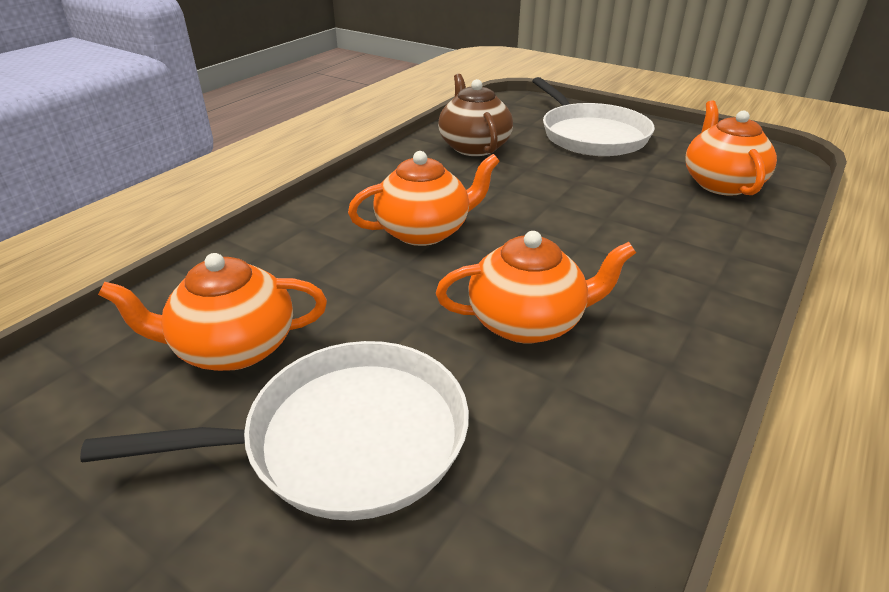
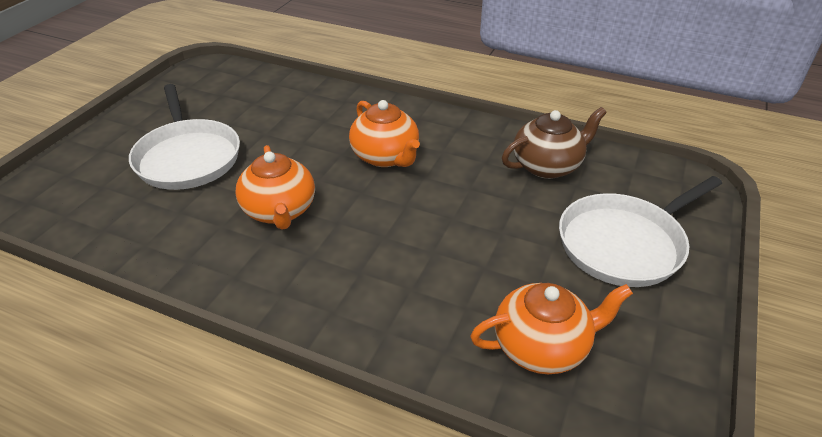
camera: 80 degrees right, 5 degrees up
orange teapot [98,253,327,371] -> none

